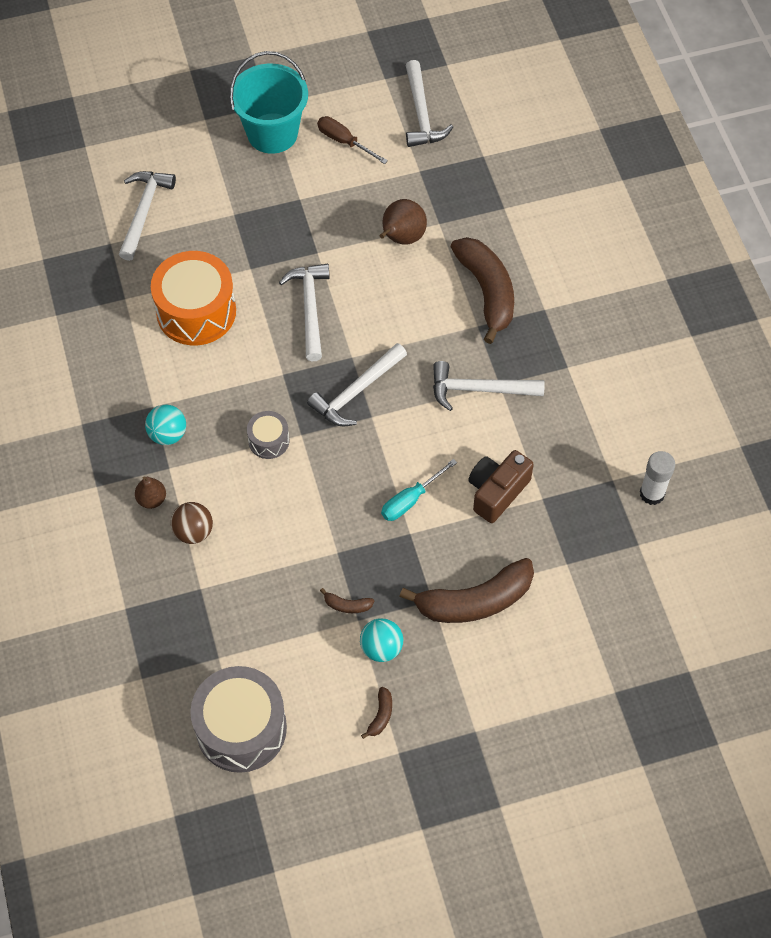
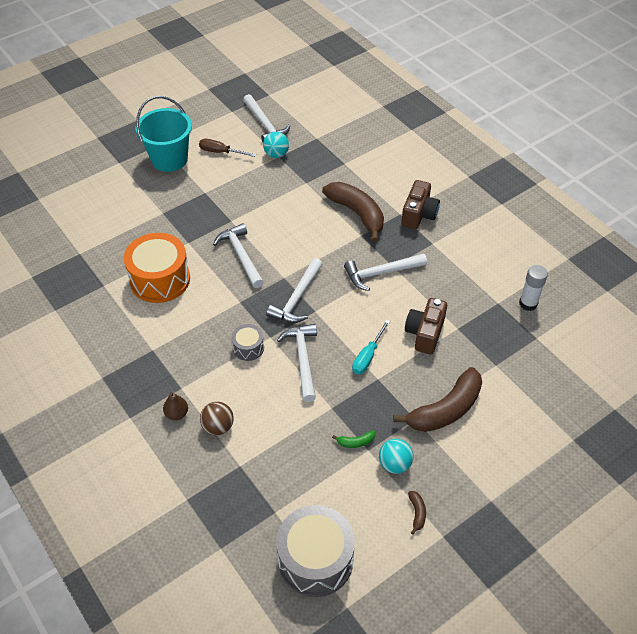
camera: 20 degrees left, 10 degrees down
white hammer [119,171,176,261] -> white hammer moved to [277,324,317,402]
turquoise ball [145,405,186,445] -> turquoise ball moved to [263,132,289,158]
brown banana [320,588,374,613] -> green banana [332,430,375,448]
brown pear [380,199,427,245] -> none
none -> brown camera [401,180,440,229]

